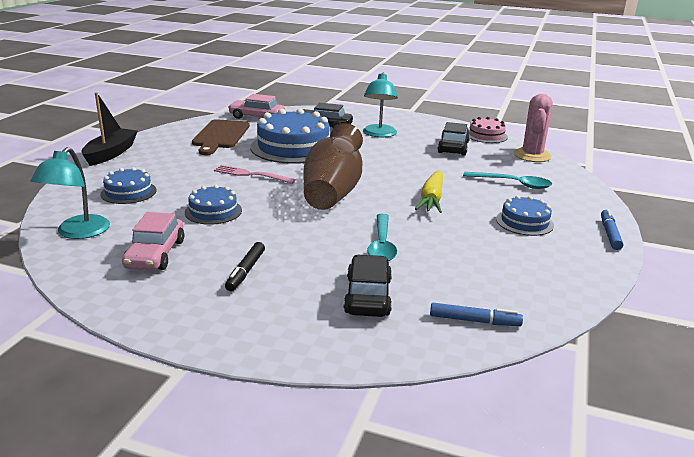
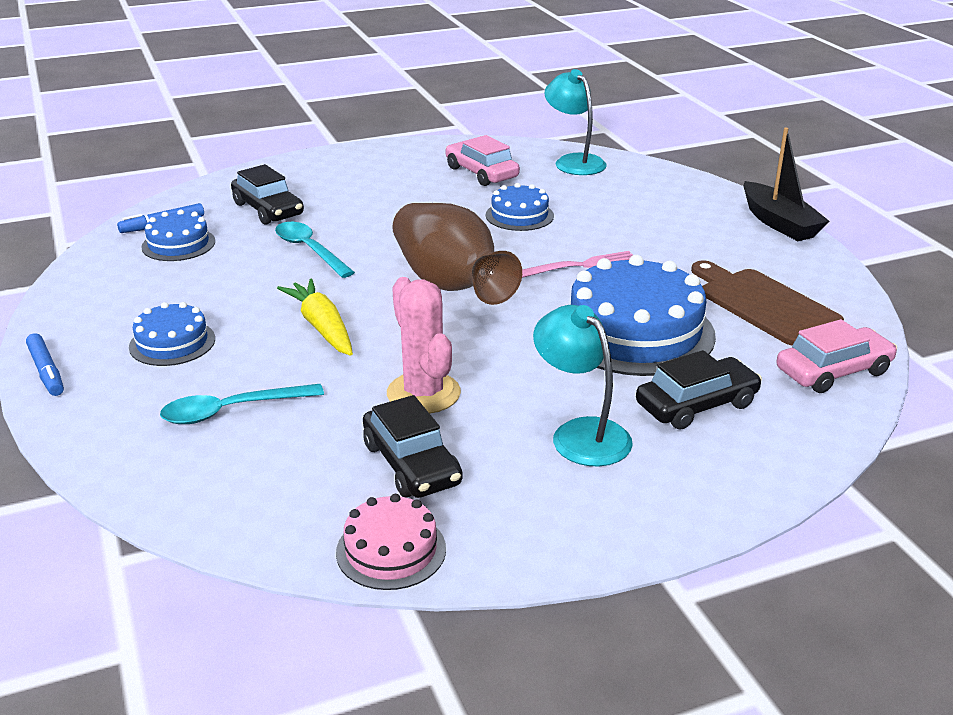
camera: 140 degrees right, 5 degrees up
blue cake [100,167,157,204] -> blue cake moved to [141,210,215,261]
black marker [225,242,265,291] -> none
pink cactus [514,94,553,162] -> pink cactus moved to [387,277,461,414]

